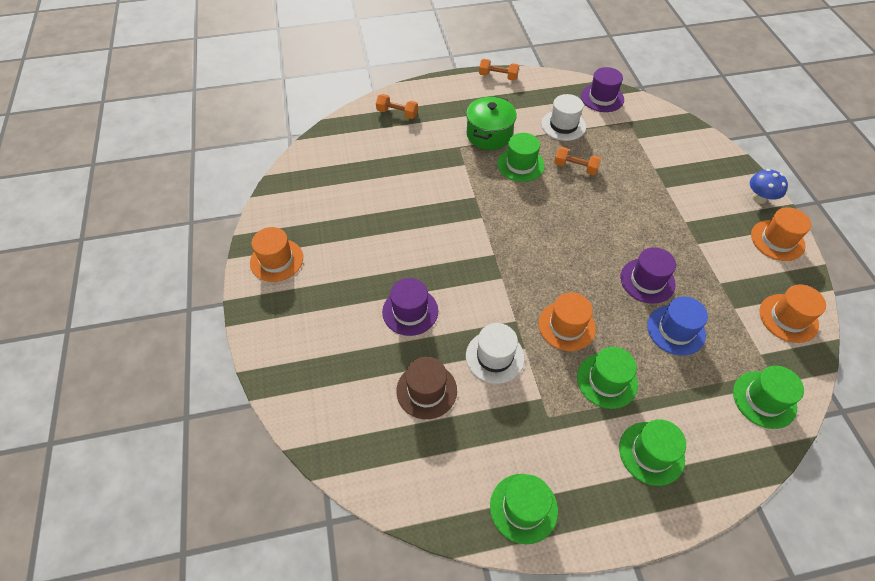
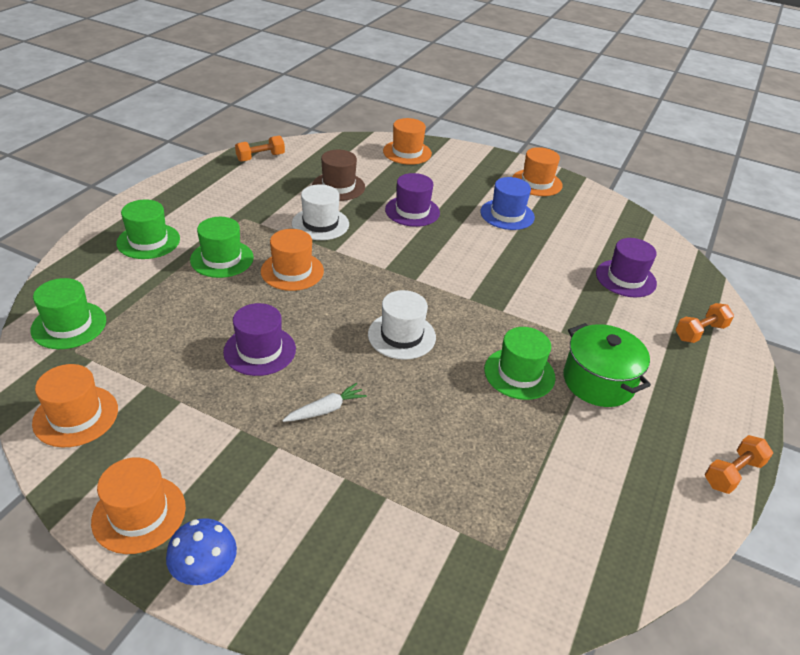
camera: 125 degrees right, 15 degrees down
green hat [490,474,558,544] -> none
white hat [541,94,586,141] -> white hat moved to [368,290,436,360]
orange dumbbell [554,147,601,175] -> orange dumbbell moved to [235,135,285,162]
purple hat [581,67,624,112] -> purple hat moved to [596,238,657,297]
blue hat [647,296,708,356] -> blue hat moved to [480,177,535,230]
none -> white carrot [282,383,367,422]
none -> orange hat [383,118,432,165]

